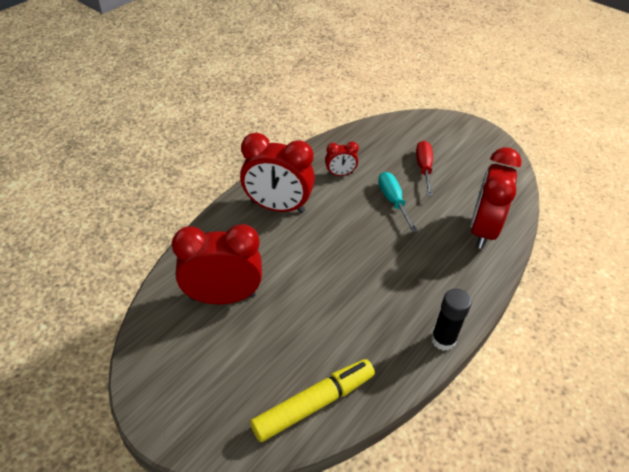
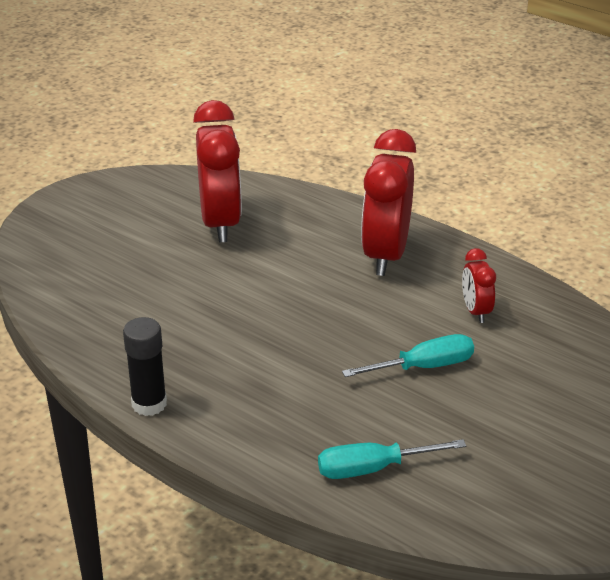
camera: 90 degrees right, 10 degrees down
yellow marker [250,359,375,442] -> none
red screwdriver [416,141,433,196] -> none
red clock [470,147,522,249] -> turquoise screwdriver [318,439,466,479]

